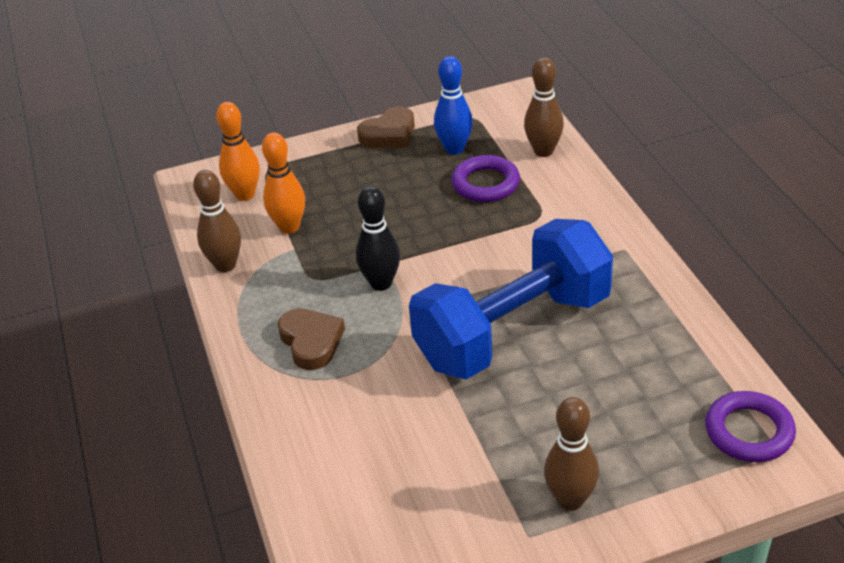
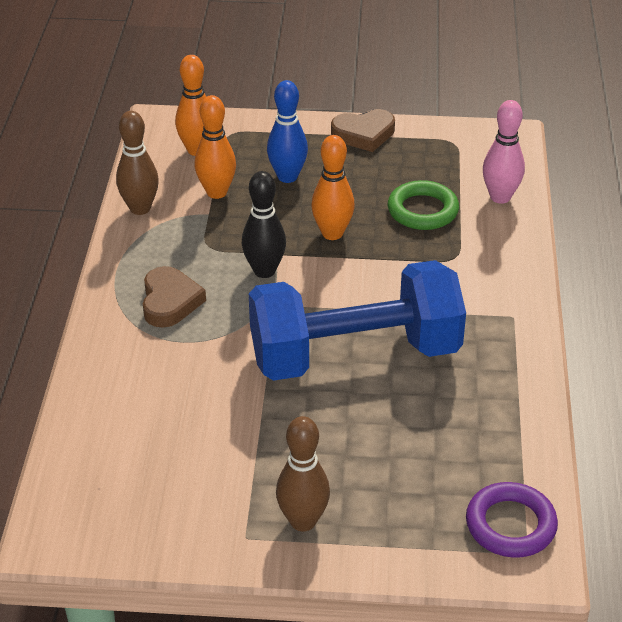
camera: 20 degrees right, 0 degrees up
blue bowling pin [434,56,473,155] -> blue bowling pin moved to [267,80,308,183]
purple ring [452,155,520,202] -> green ring [388,180,459,230]
brown bowling pin [524,57,564,157] -> pink bowling pin [483,100,525,204]
none -> orange bowling pin [311,135,355,240]

